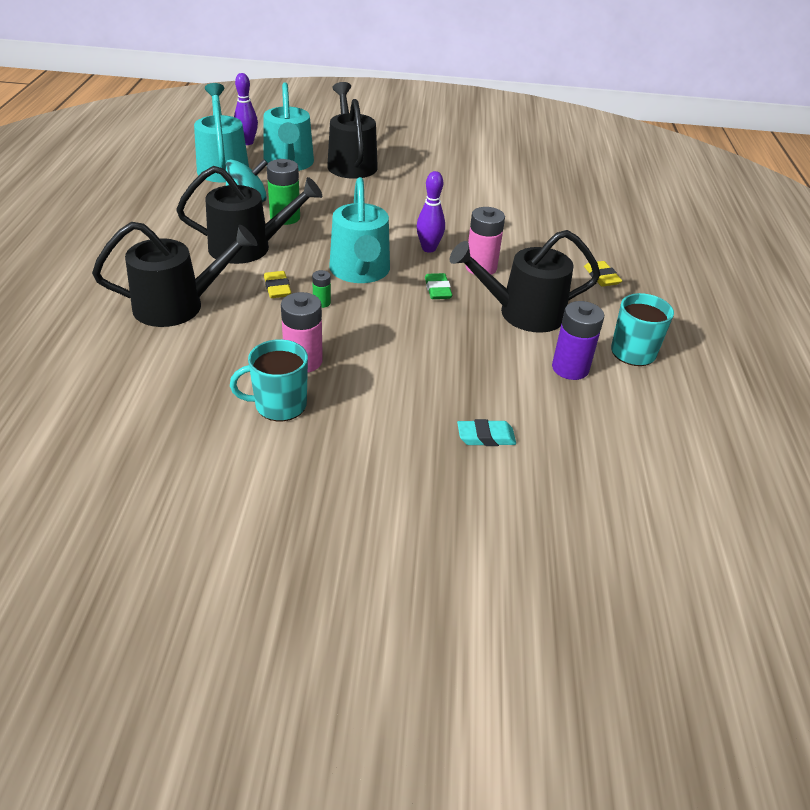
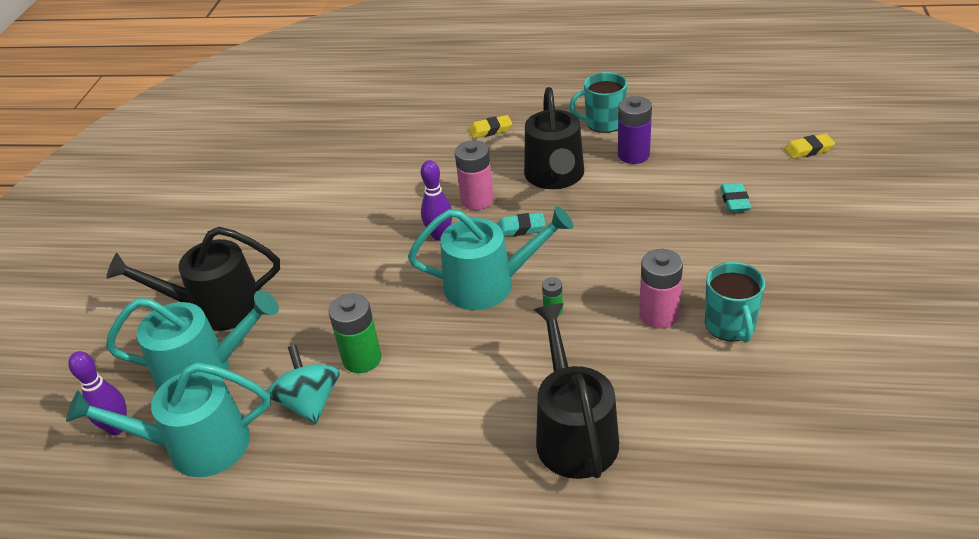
camera: 80 degrees left, 0 degrees up
black watering can [176,166,322,264] -> none
yellow eraser [264,271,291,298] -> yellow eraser moved to [784,134,835,159]
green eraser [425,273,452,299] -> turquoise eraser [497,213,545,237]

